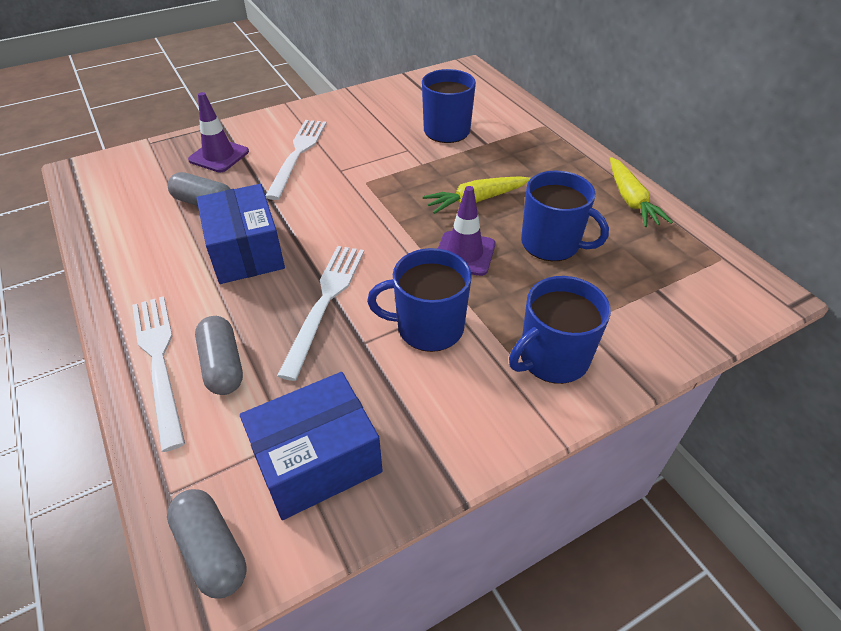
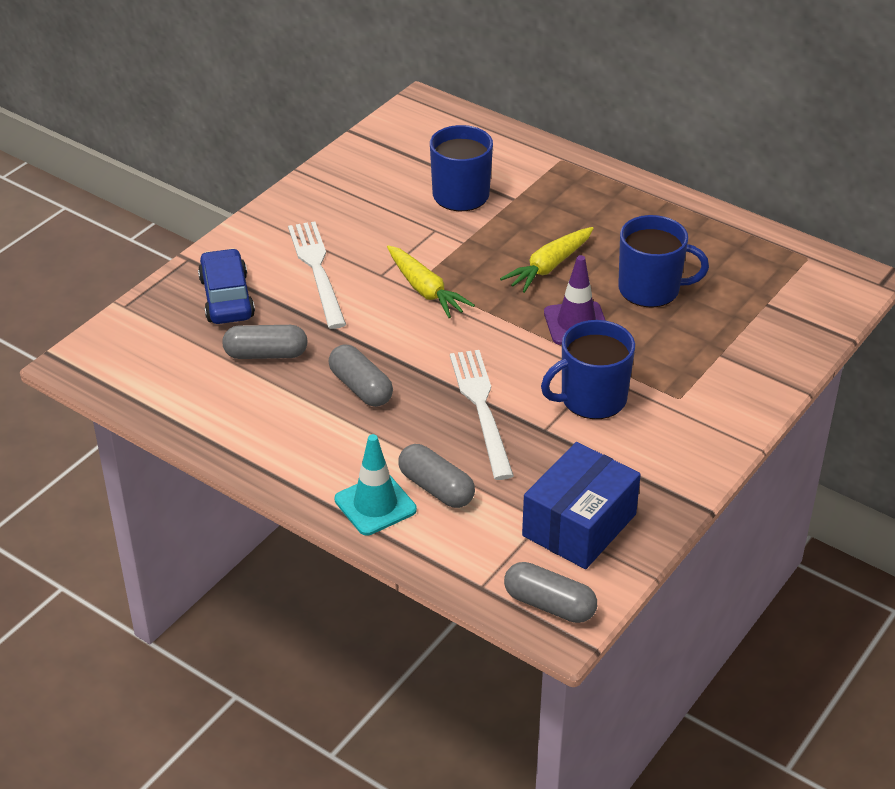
camera: 25 degrees left, 5 degrees down
white fork [132,296,185,452] -> turquoise traffic cone [335,434,417,535]
purple traffic cone [188,92,249,172] -> blue car [198,248,255,324]
blue box [197,184,285,284] -> grey capsule [329,345,393,407]
blue mug [509,276,611,384] -> none
yellow carrot [610,157,673,227] -> yellow carrot moved to [387,245,475,318]

